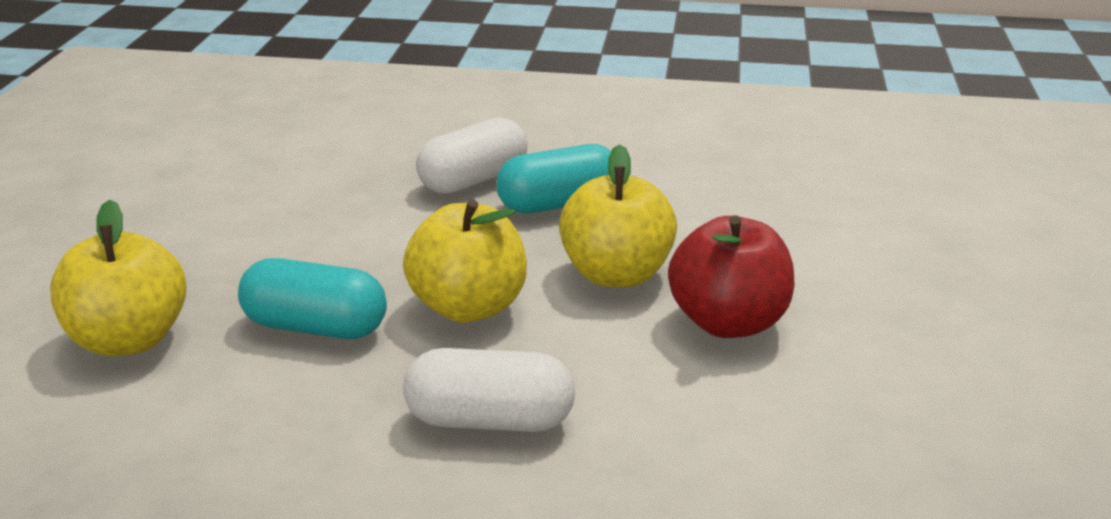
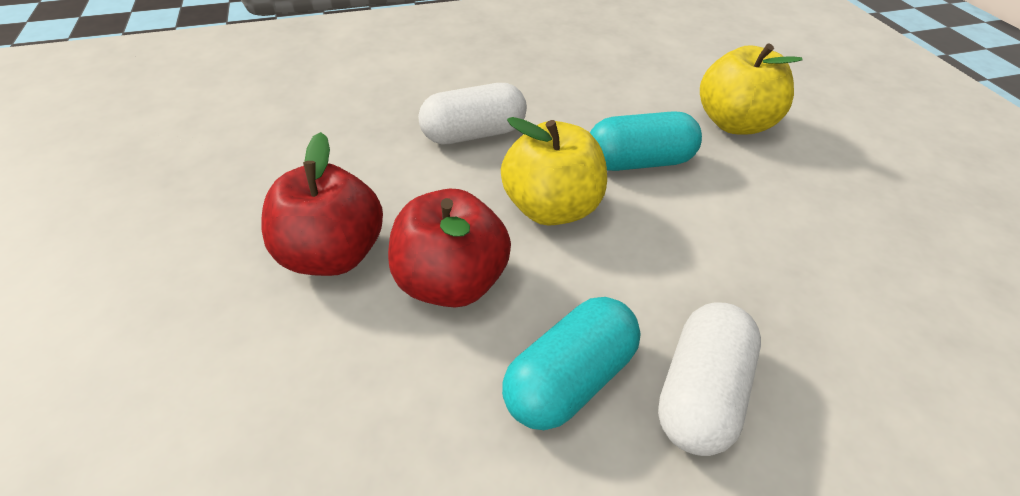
camera: 155 degrees right, 15 degrees up
yellow apple [559,144,677,287] -> red apple [388,189,511,308]

